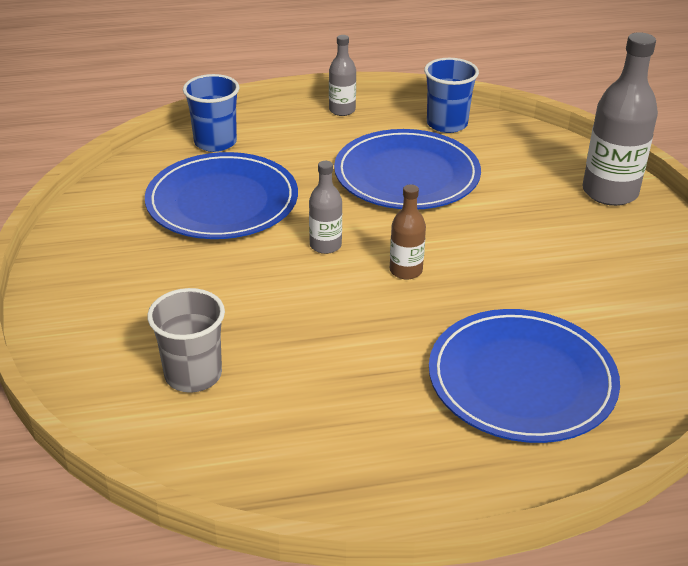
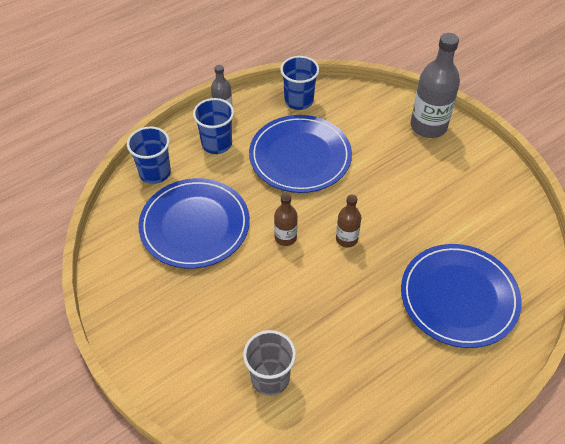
camera: 25 degrees left, 15 degrees up
grey bottle [309,161,342,254] -> brown bottle [274,193,298,246]
none -> blue cup [193,98,234,154]

